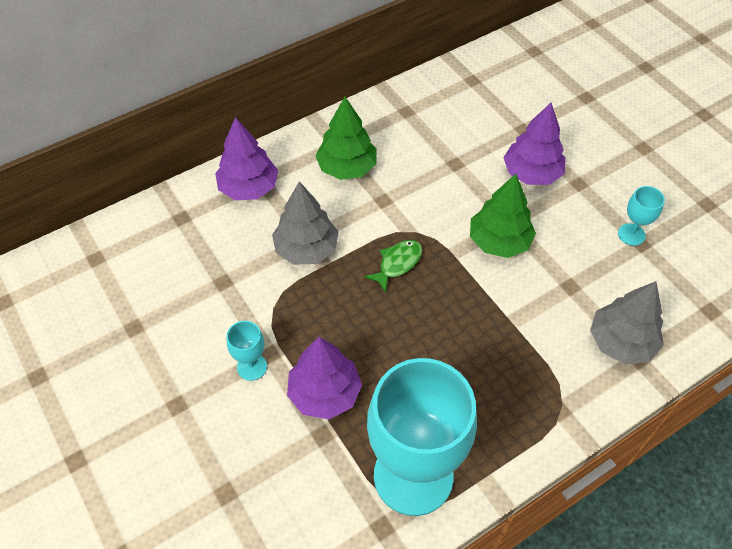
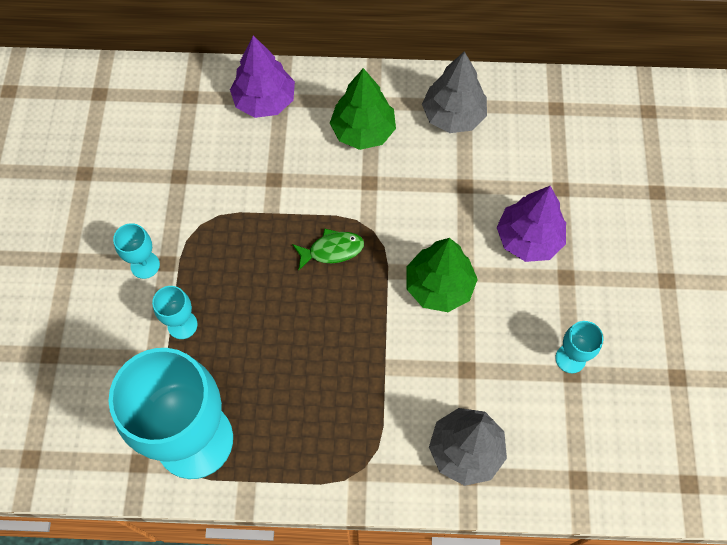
camera: 35 degrees right, 10 degrees up
grey tree [272,181,339,265] -> grey tree moved to [422,51,487,133]
purple tree [287,337,362,419] -> turquoise goblet [152,286,198,339]

